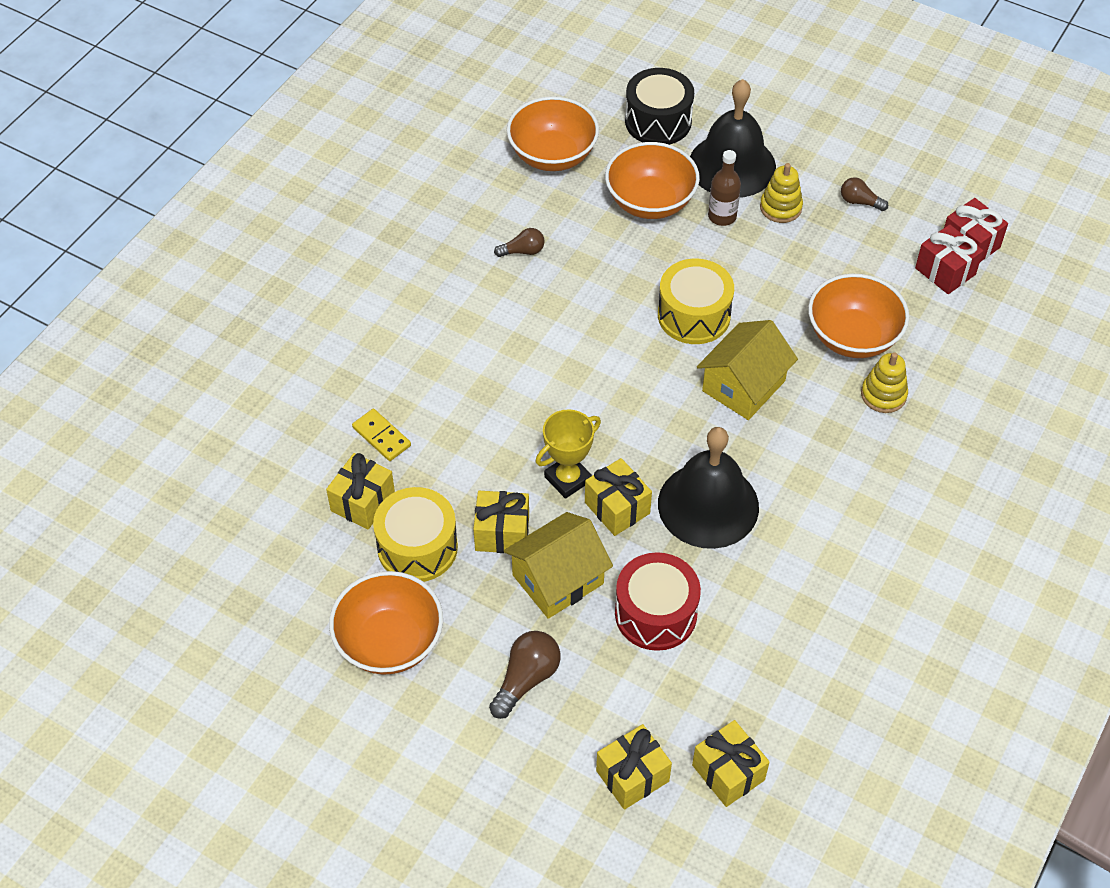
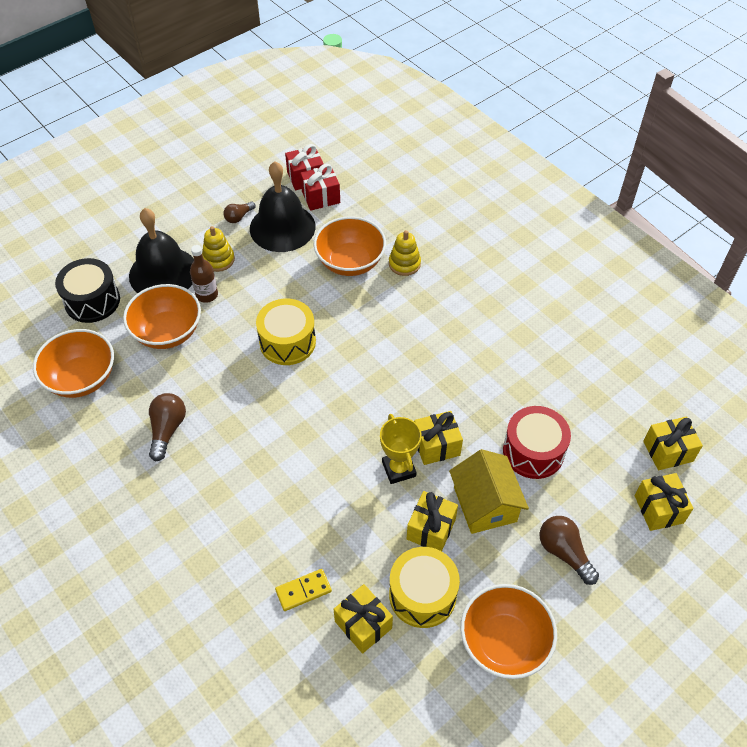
camera: 70 degrees left, 0 degrees up
brown light bulb [494,228,544,257] -> brown light bulb [149,393,186,461], size x1.58
black bell [658,427,759,549] -> black bell moved to [250,161,315,252]
yellow house [697,320,798,420] -> none

